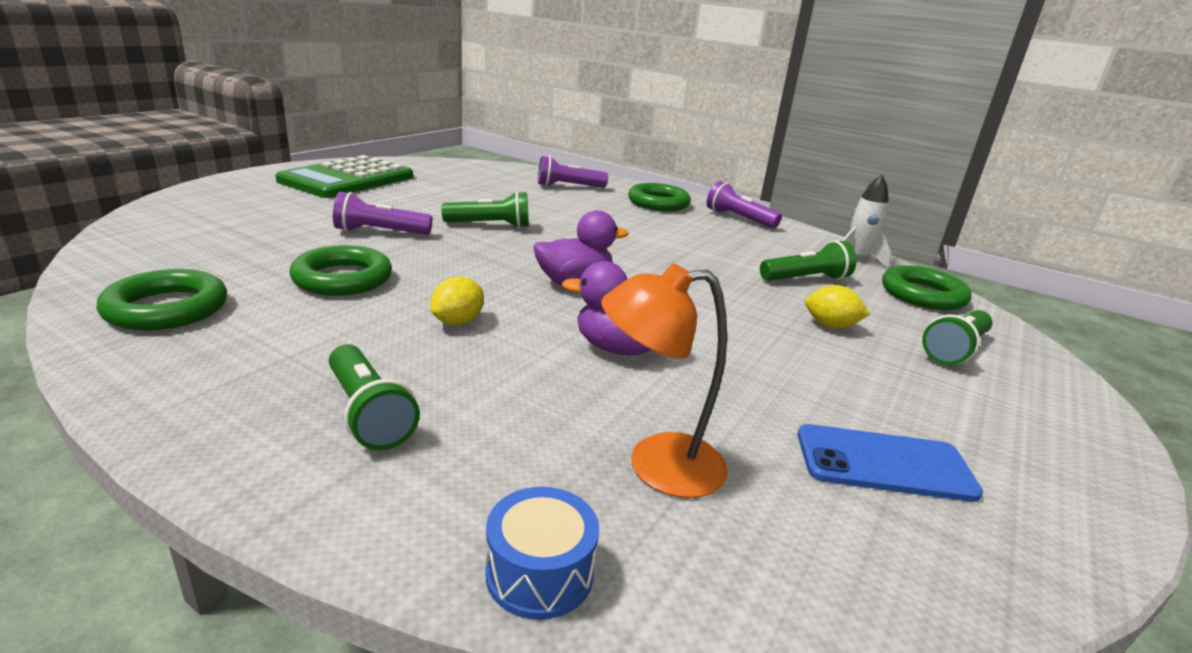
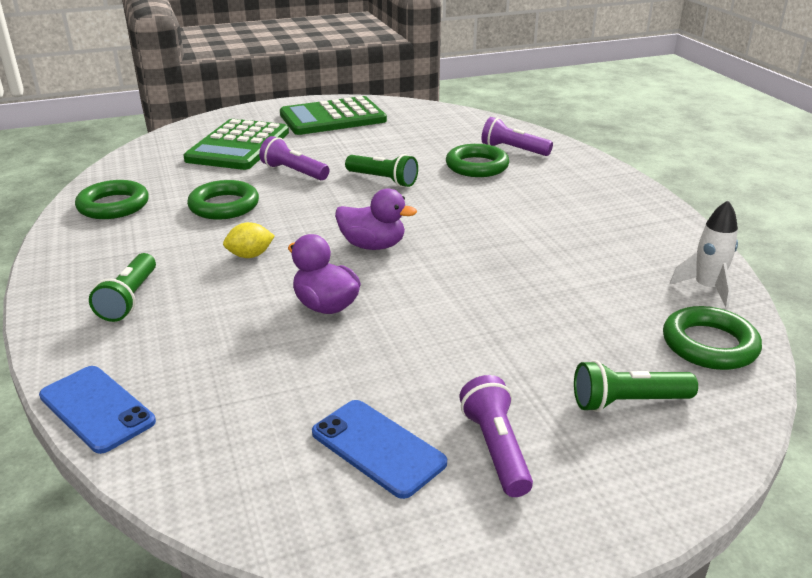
camera: 40 degrees right, 5 degrees up
blue drum [486,487,599,620] -> blue phone [39,366,156,454]
orange lamp [601,263,728,498] -> none
green ring [628,183,691,211] -> green ring moved to [446,144,509,177]
purple flashlight [707,181,782,229] -> purple flashlight moved to [459,375,533,497]
green flashlight [760,240,856,281] -> none
yellow lemon [805,285,870,329] -> none
none -> green calculator [184,119,289,170]

